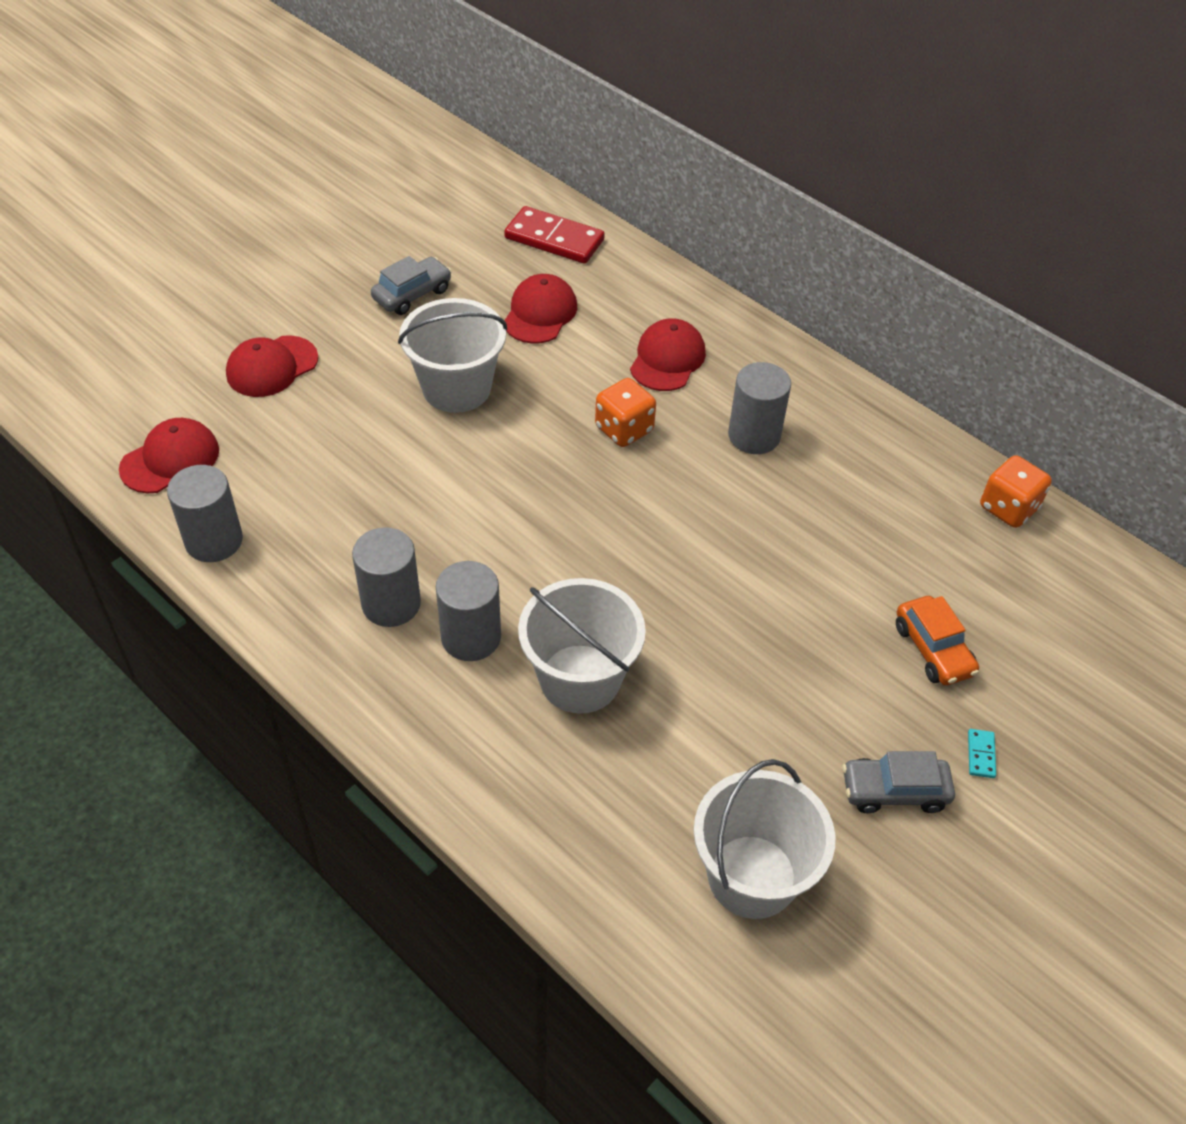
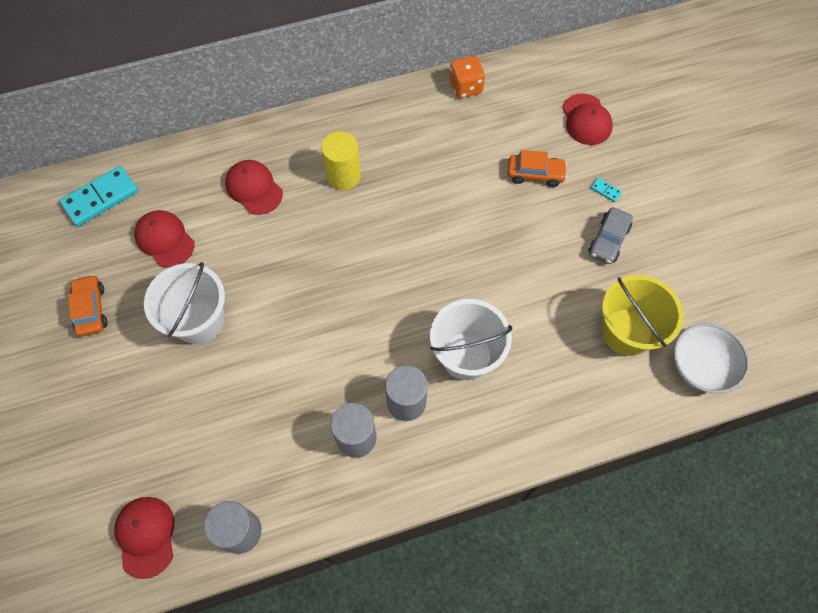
camera: 60 degrees left, 15 degrees up
red cap [226,335,318,397] -> red cap moved to [563,93,613,145]
grey car [371,256,452,315] -> orange car [68,274,108,337]
red domino [504,206,605,264] -> turquoise domino [59,166,138,227]
orange dice [595,378,656,447] -> none
white bucket [694,759,835,919] -> yellow bucket [602,275,684,356]
grey cylinder [728,362,791,454] -> yellow cylinder [321,131,361,190]
none -> white bowl [674,323,749,393]

